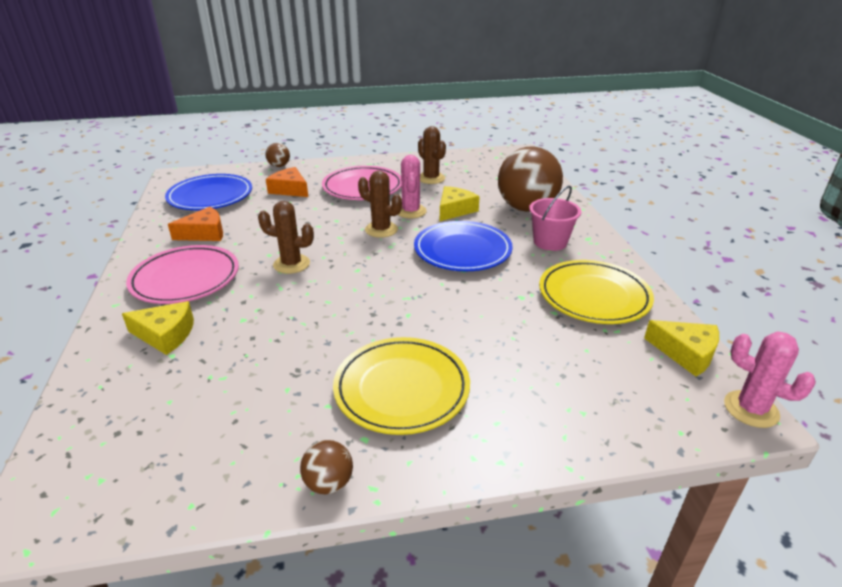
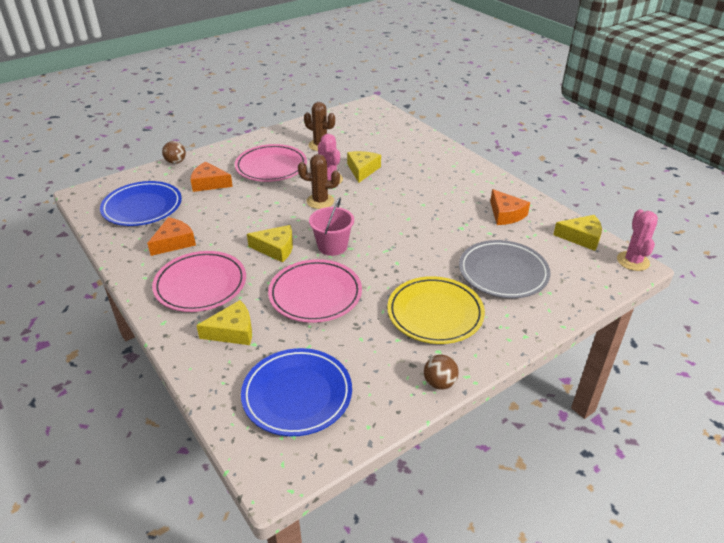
camera: 25 degrees left, 5 degrees up
brown cactus [258,201,314,274] -> yellow cheese [247,225,293,263]
blue plate [414,221,513,271] -> blue plate moved to [241,348,352,436]
brown ball [498,146,563,212] -> none
pink bucket [529,185,581,251] -> pink bucket moved to [309,197,354,256]
yellow plate [539,260,654,324] -> orange cheese [490,189,530,225]
pink cactus [724,332,816,428] -> pink cactus turned 75 degrees clockwise [617,209,658,271]
none -> pink plate [268,259,362,323]
none -> grey plate [459,240,550,298]

